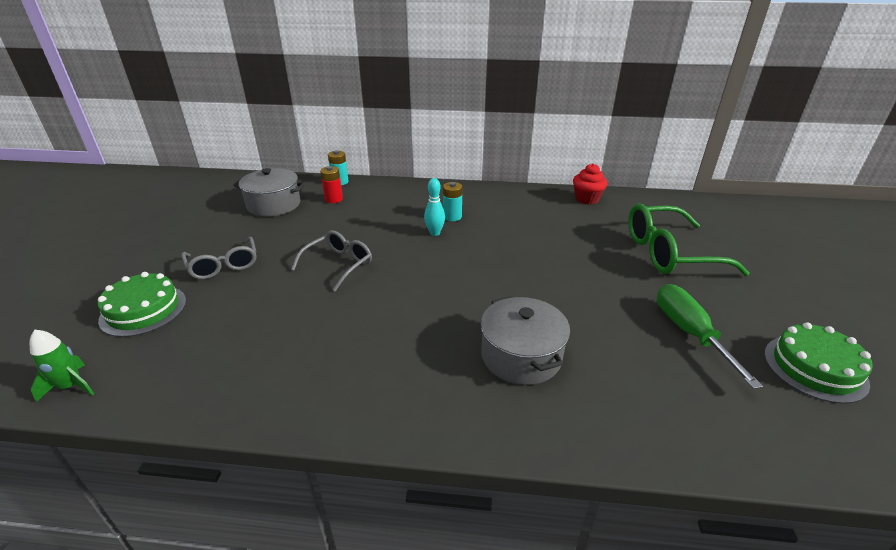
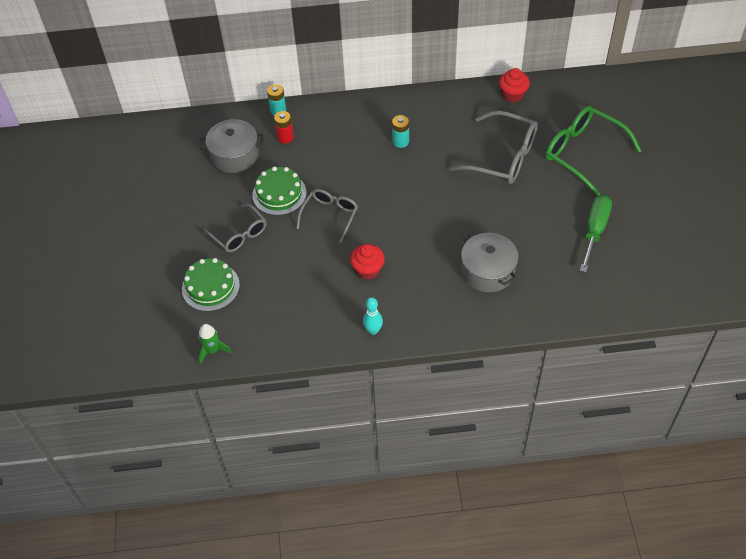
camera: 10 degrees left, 20 degrees up
turquoise bowling pin [424,178,445,236] -> turquoise bowling pin moved to [363,297,383,335]
green glasses [628,204,750,276] -> green glasses turned 60 degrees clockwise [545,106,641,196]
green screwdriver [657,284,763,389] -> green screwdriver turned 45 degrees clockwise [580,195,612,272]
green cake [764,322,873,404] -> green cake moved to [252,167,307,215]
none -> red cupcake [350,244,385,280]
none -> grey glasses [449,111,538,184]

